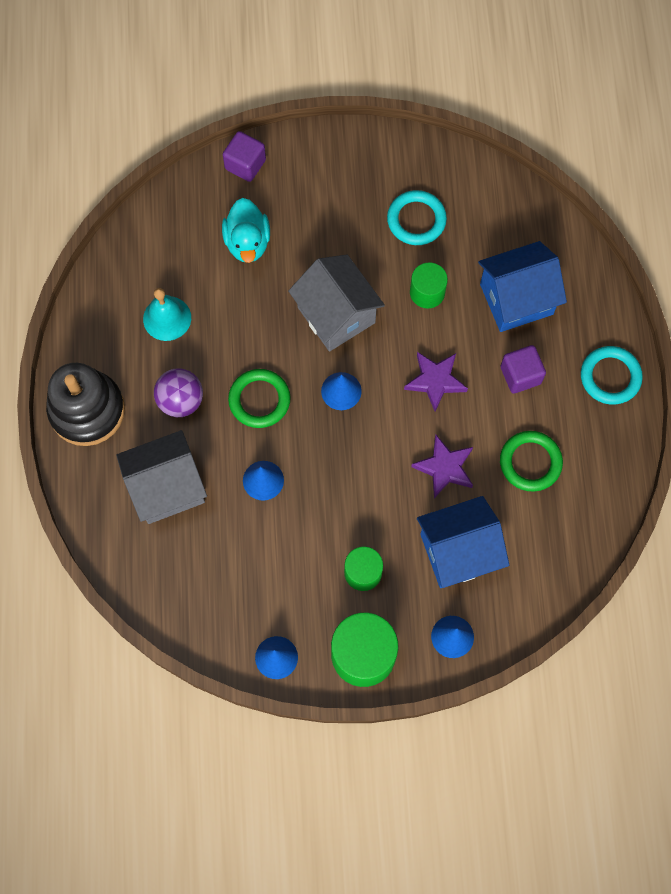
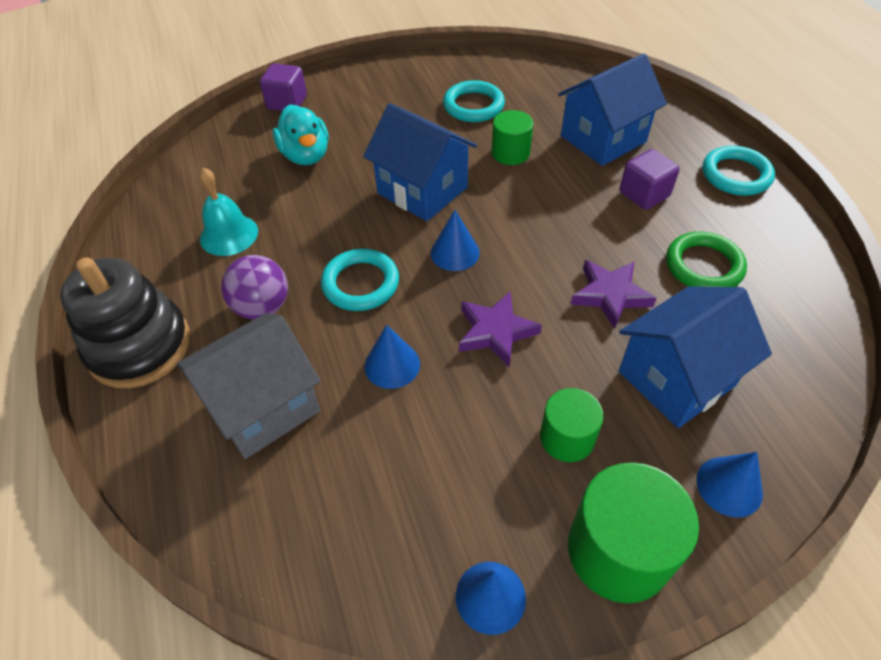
camera: 15 degrees left, 20 degrees down
green ring [228,369,291,428] -> turquoise ring [321,249,399,311]
grey house [288,255,385,352] -> blue house [363,103,477,221]
purple star [404,352,468,412] -> purple star moved to [459,291,542,368]

